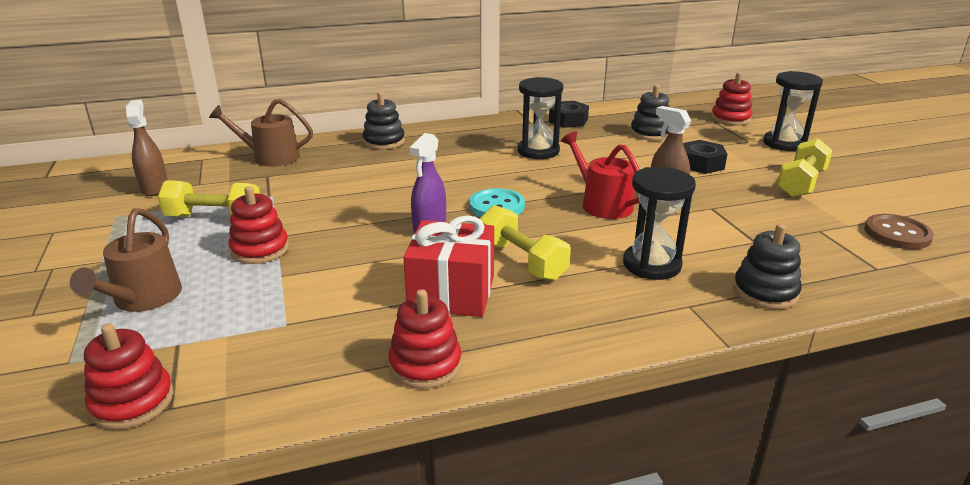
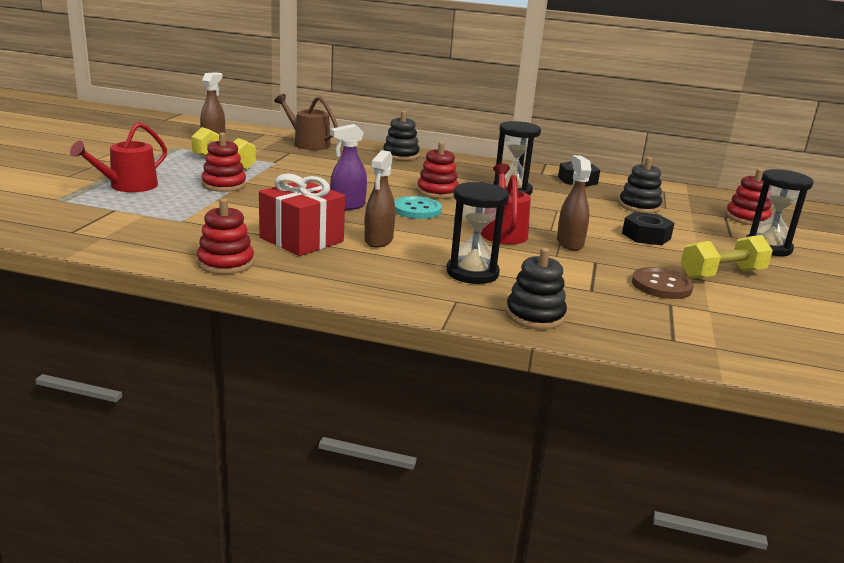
camera: 30 degrees right, 5 degrees down
brown watering can [70,208,182,312] -> red watering can [70,122,167,192]
red stacking toy [84,324,174,430] -> red stacking toy moved to [417,142,459,199]
yellow dumbbell [480,205,571,281] -> brown spray bottle [364,150,395,248]
brown button [864,214,934,249] -> brown button moved to [632,267,694,299]

